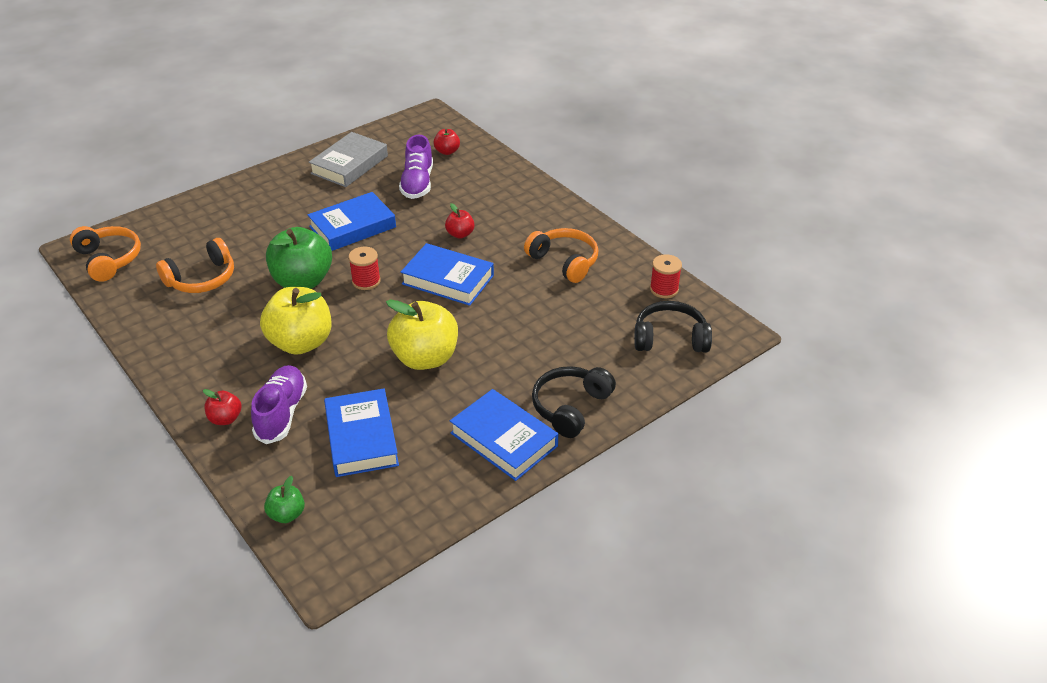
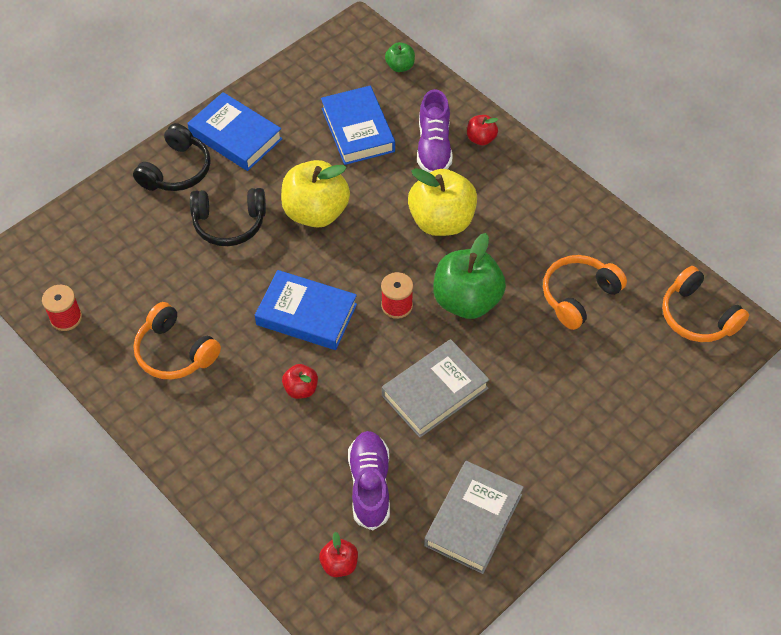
camera: 175 degrees right, 15 degrees up
blue book [308,192,396,251] -> grey book [382,339,490,438]
black headphones [634,301,712,353] -> black headphones moved to [190,188,266,246]

